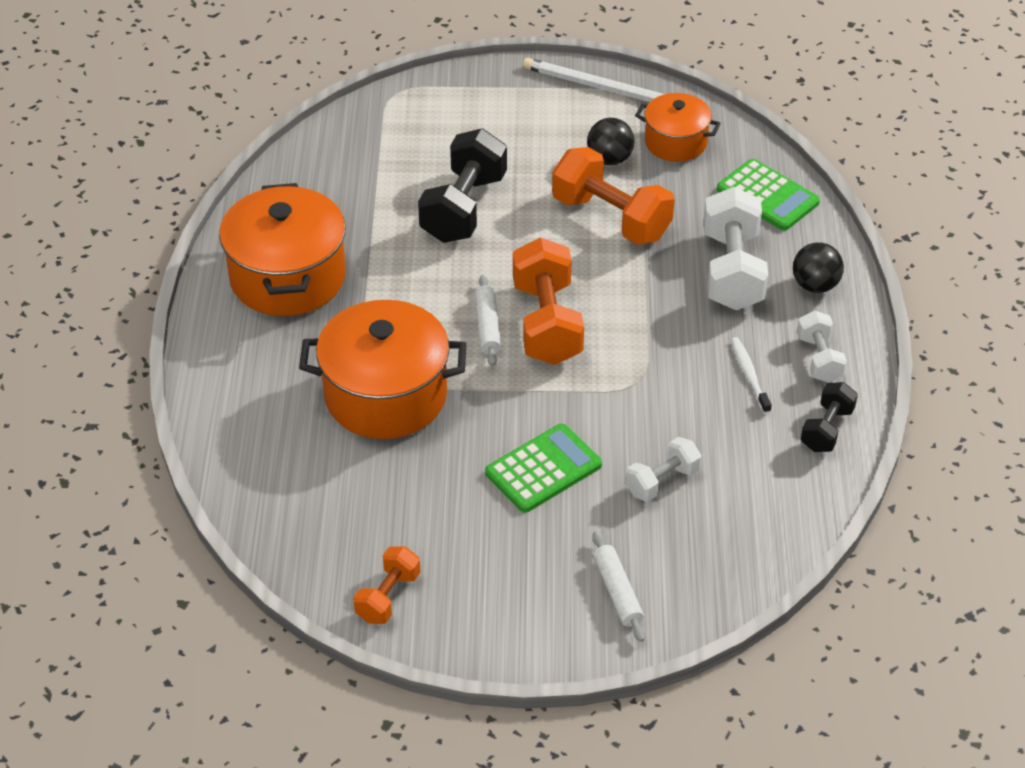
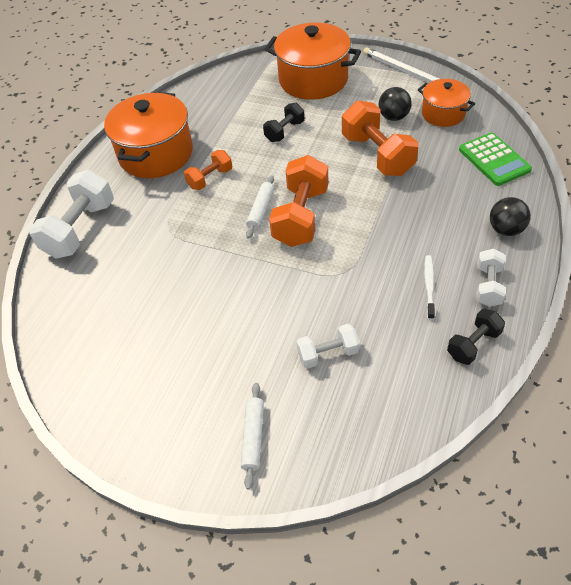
camera: 25 degrees right, 5 degrees up
orange pot [299,300,467,439] -> orange pot moved to [265,22,361,100]
orange dumbbell [353,546,420,624] -> orange dumbbell moved to [184,150,232,190]
black dumbbell [418,129,507,243] -> black dumbbell [263,103,305,142], size x0.56
green calculator [485,423,602,513] -> none
white dumbbell [703,187,768,310] -> white dumbbell moved to [29,170,114,259]

